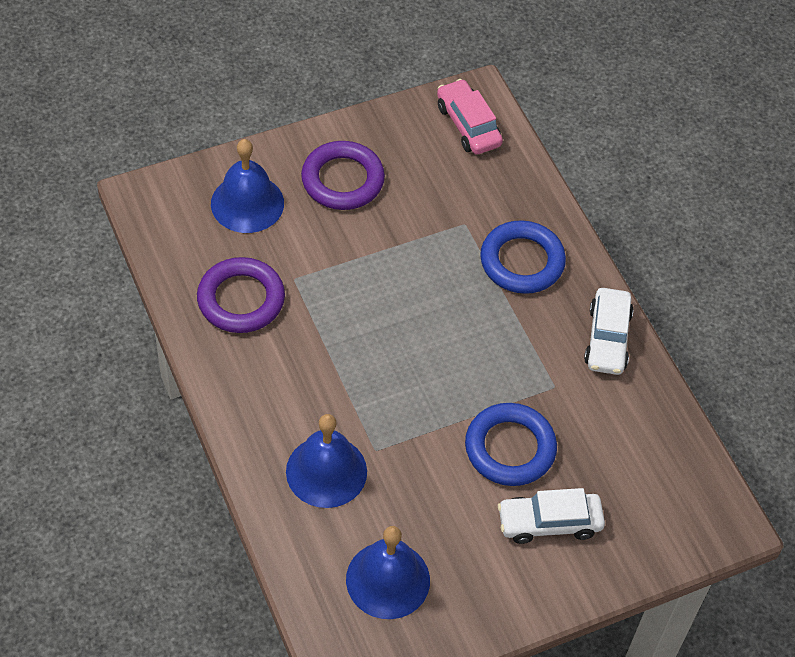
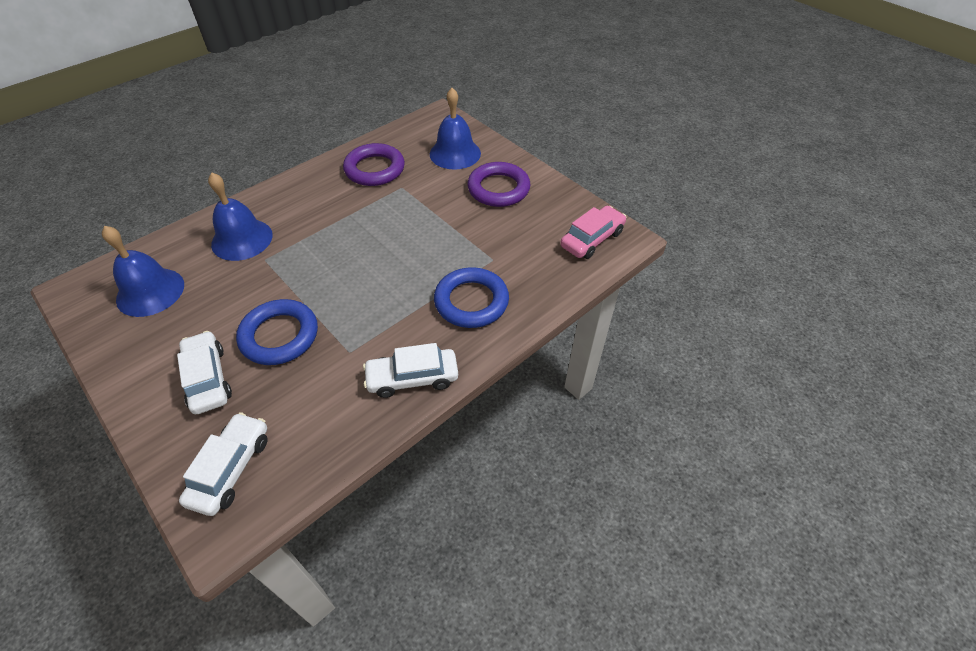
camera: 75 degrees right, 5 degrees down
none -> white car [179,412,268,516]

